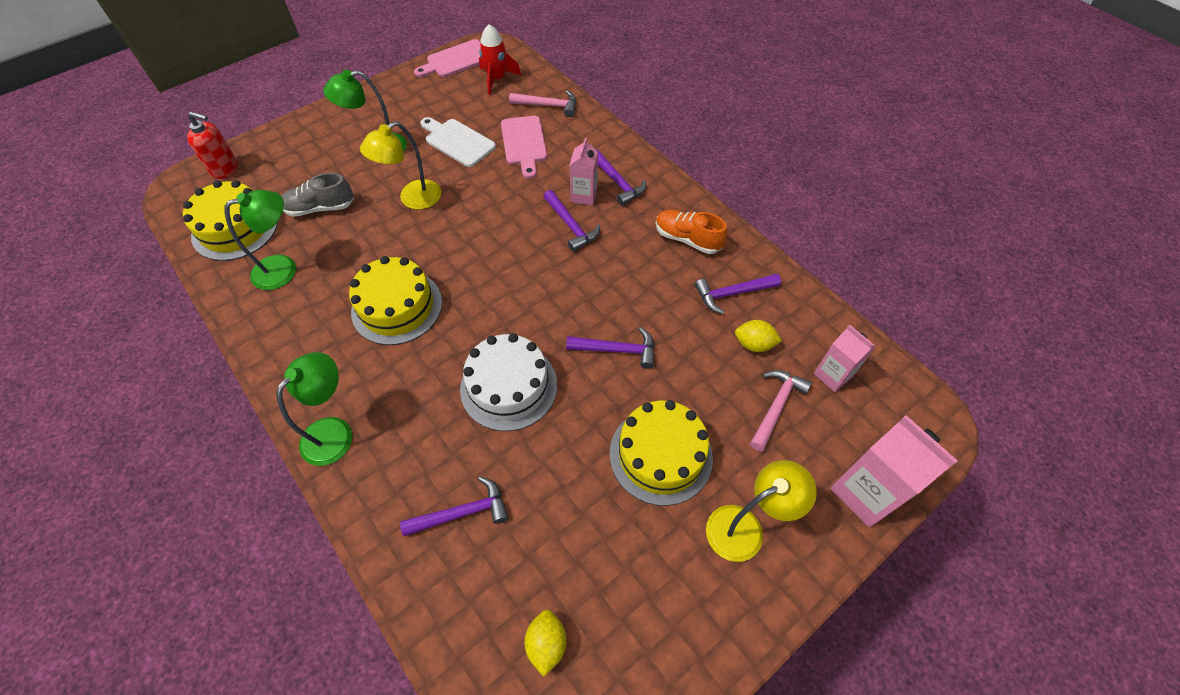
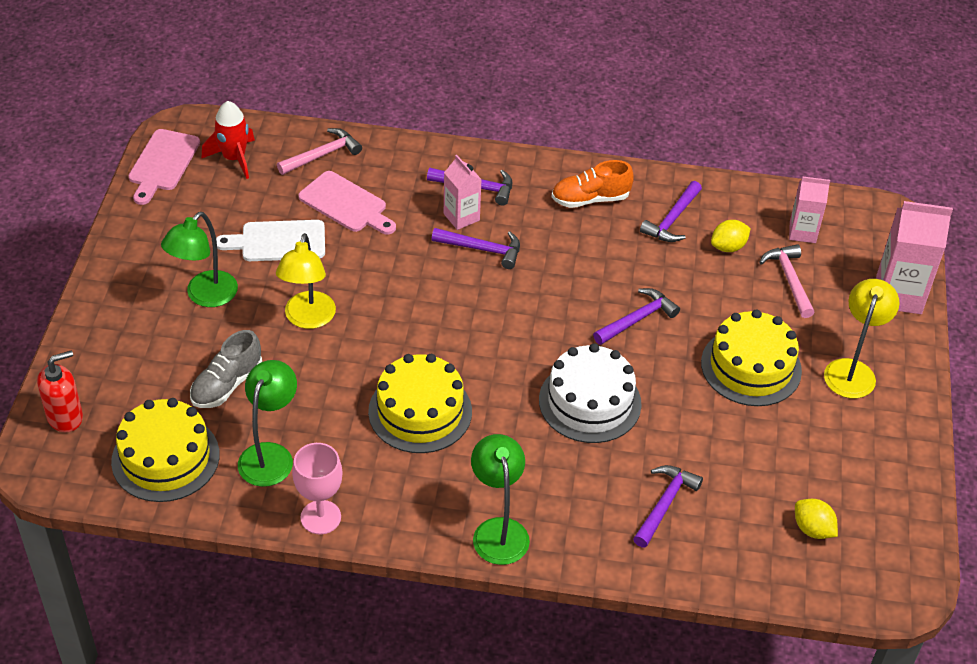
camera: 45 degrees left, 10 degrees down
none -> pink goblet [292,443,343,534]

